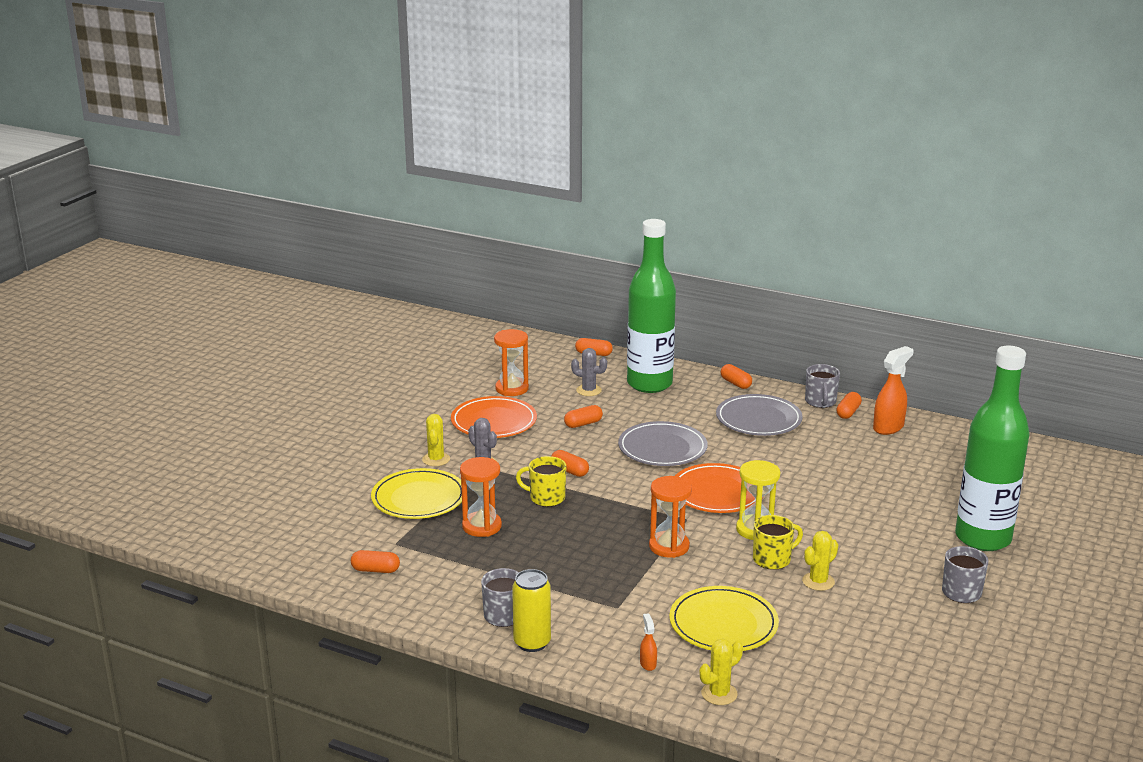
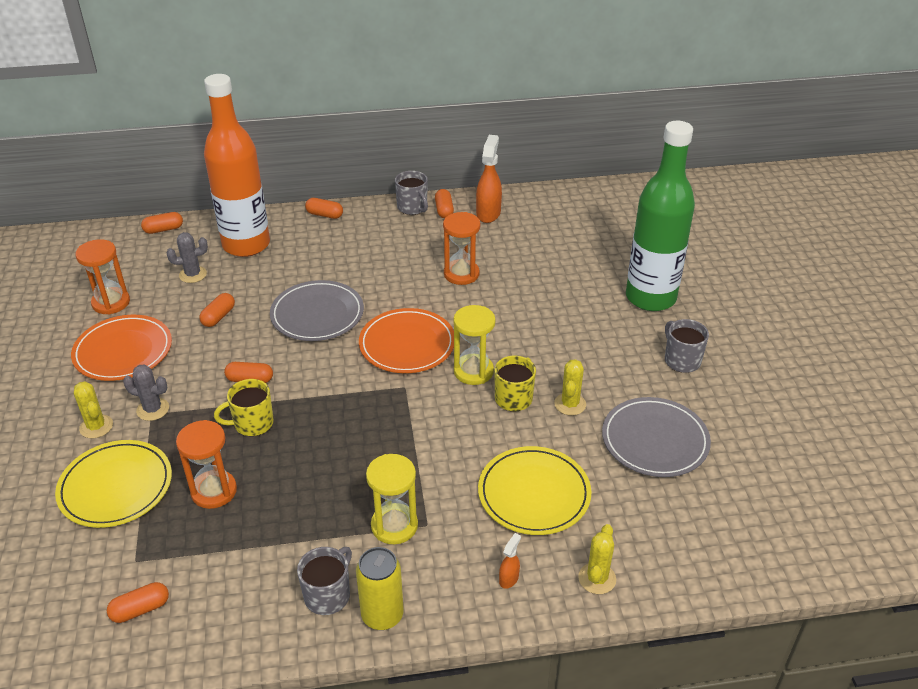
camera: 35 degrees left, 15 degrees up
green bottle [627,219,676,393] -> orange bottle [204,74,270,257]
orange spray bottle [640,613,657,671] -> orange spray bottle turned 75 degrees clockwise [499,533,521,589]
orange hourglass [649,476,692,558] -> orange hourglass moved to [443,212,480,285]
grey plate [716,394,803,436] -> grey plate moved to [602,397,711,477]
none -> yellow hourglass [366,454,418,544]

